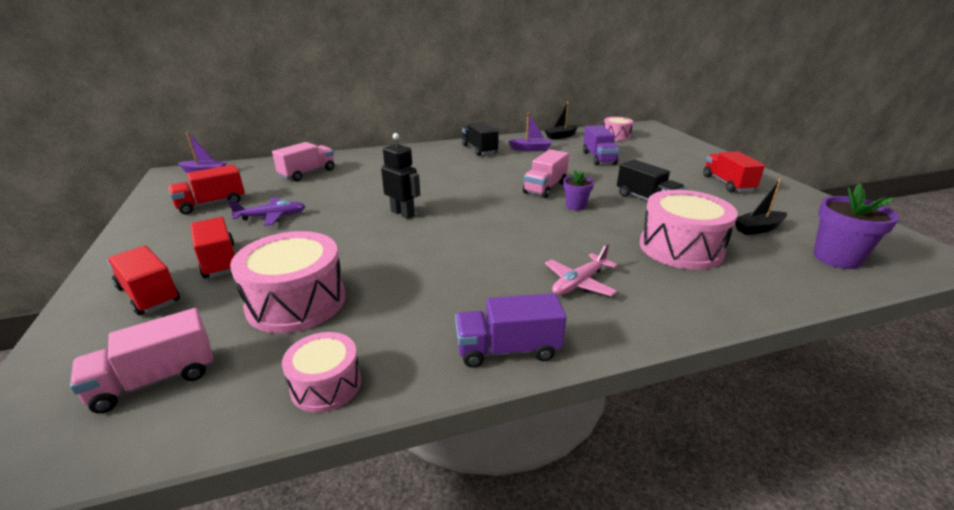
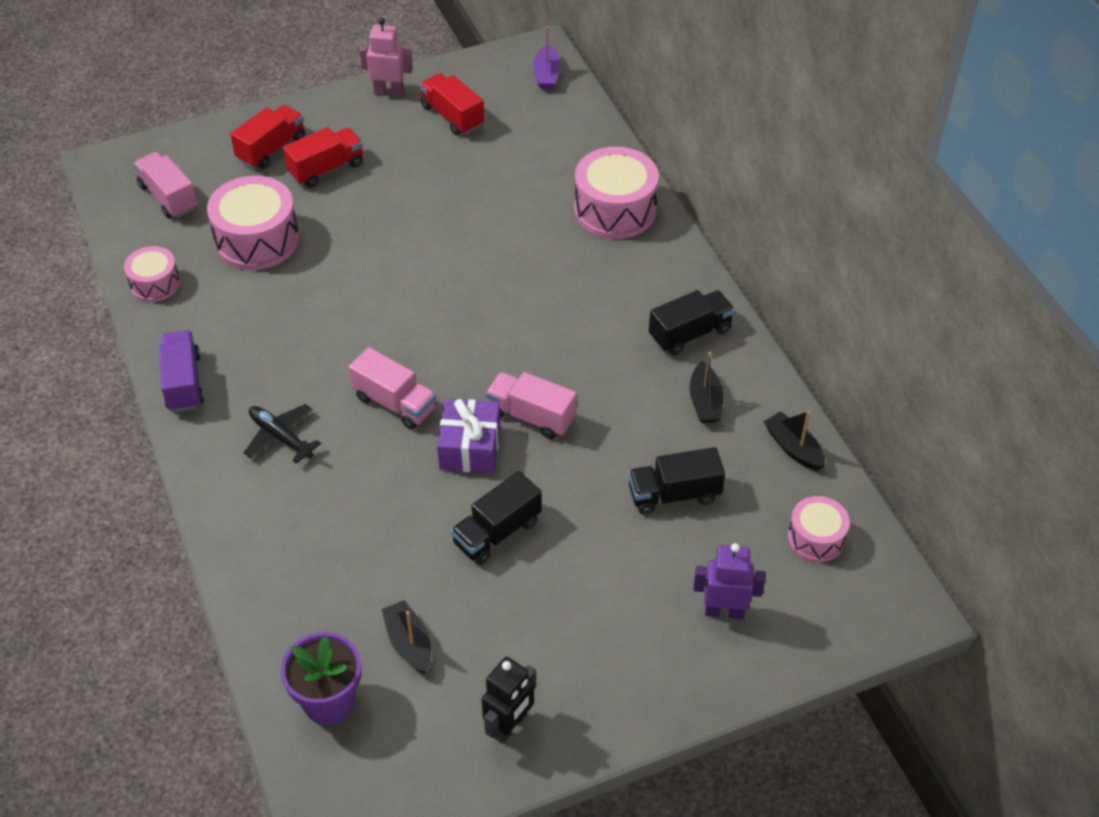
camera: 85 degrees right, 20 degrees up
purple plane [228,197,306,226] -> none
pink truck [272,142,335,181] -> pink truck moved to [349,347,437,430]
black robot [381,133,420,219] -> black robot moved to [481,657,536,744]
purple boat [508,112,552,151] -> black boat [690,352,723,423]
pink plane [545,244,618,296] -> black plane [243,404,321,464]
purple flower pot [563,170,594,210] -> purple gift [437,399,500,473]
purple truck [583,125,619,165] -> black truck [628,447,725,515]
pink drum [640,190,738,270] -> pink drum moved to [574,147,659,239]
red truck [703,151,765,192] -> none
none -> pink robot [360,18,413,97]
none -> purple robot [694,543,765,619]

